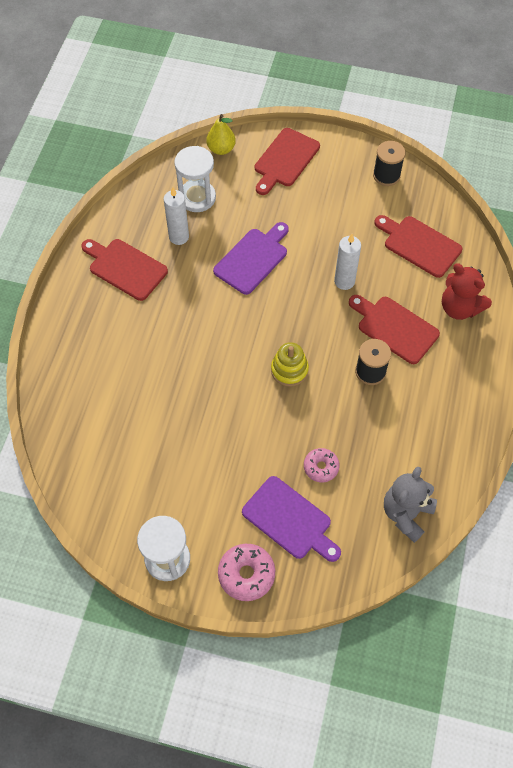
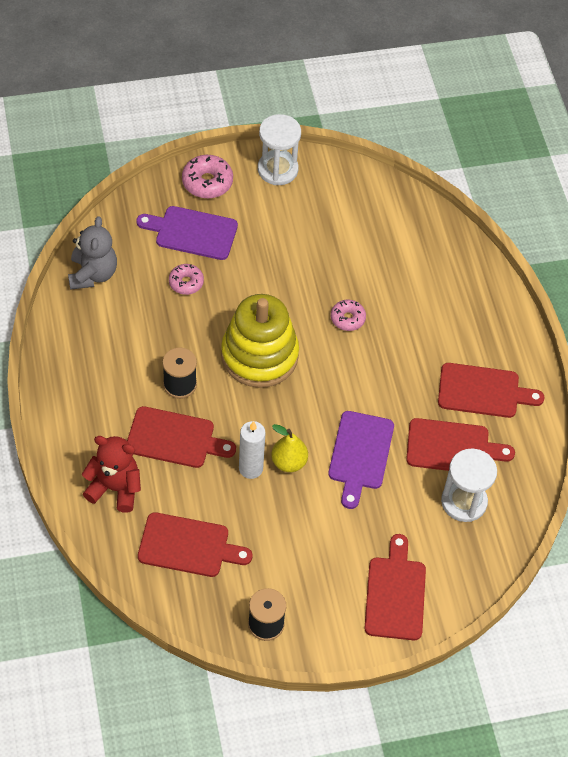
camera: 150 degrees right, 5 degrees down
white candle [164,187,189,245] -> red cutting board [406,418,515,471]
yellow pear [206,114,236,155] -> yellow pear moved to [271,424,308,472]
yellow stacking toy [271,342,309,387] -> yellow stacking toy [221,294,299,388], size x1.93
none -> pink donut [331,300,366,331]

